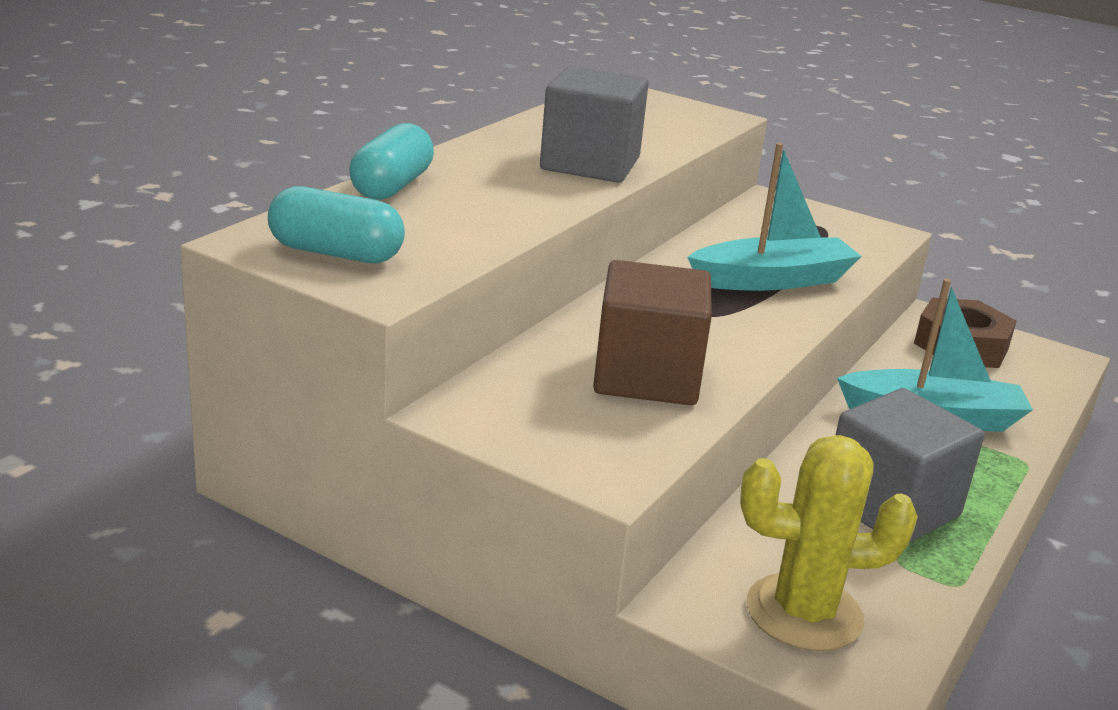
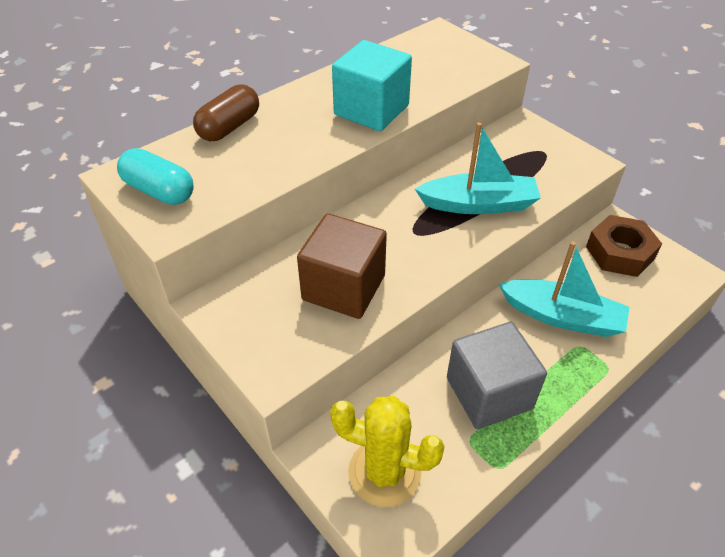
camera: 20 degrees right, 20 degrees up
turquoise capsule [349,123,434,200] -> brown capsule [193,84,259,141]
grey cube [540,66,649,183] -> turquoise cube [332,40,412,131]

